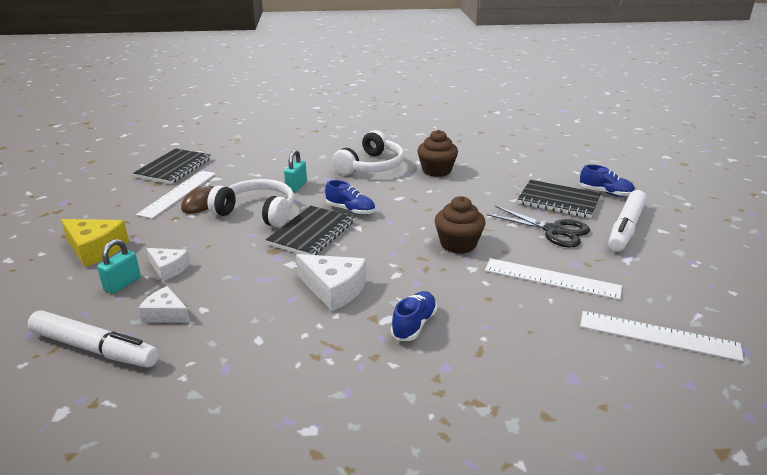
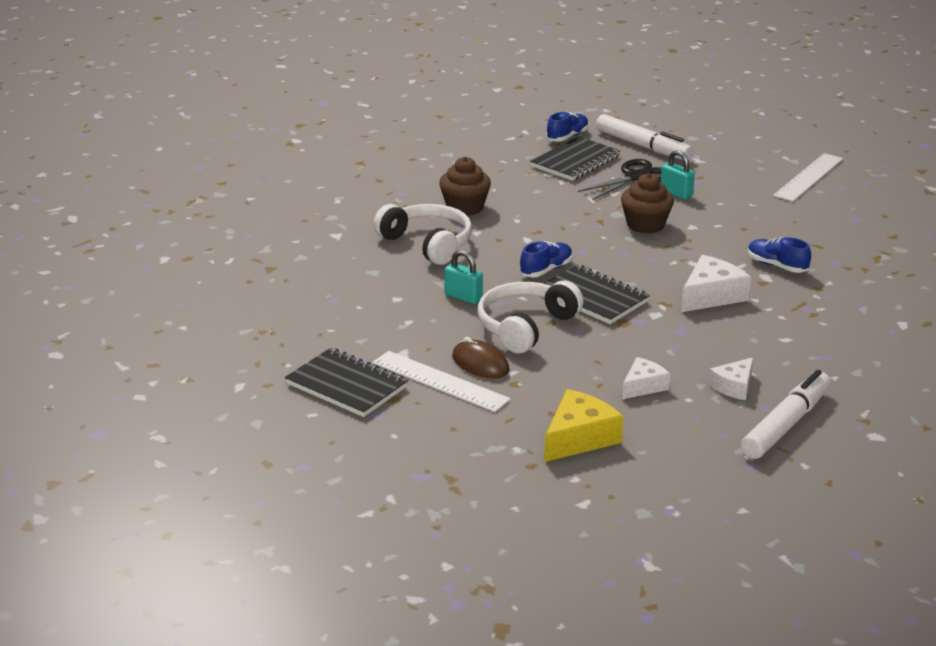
camera: 75 degrees left, 0 degrees up
turquoise padlock [97,239,141,294] -> turquoise padlock moved to [661,150,695,199]
white ruler [485,258,622,300] -> none

